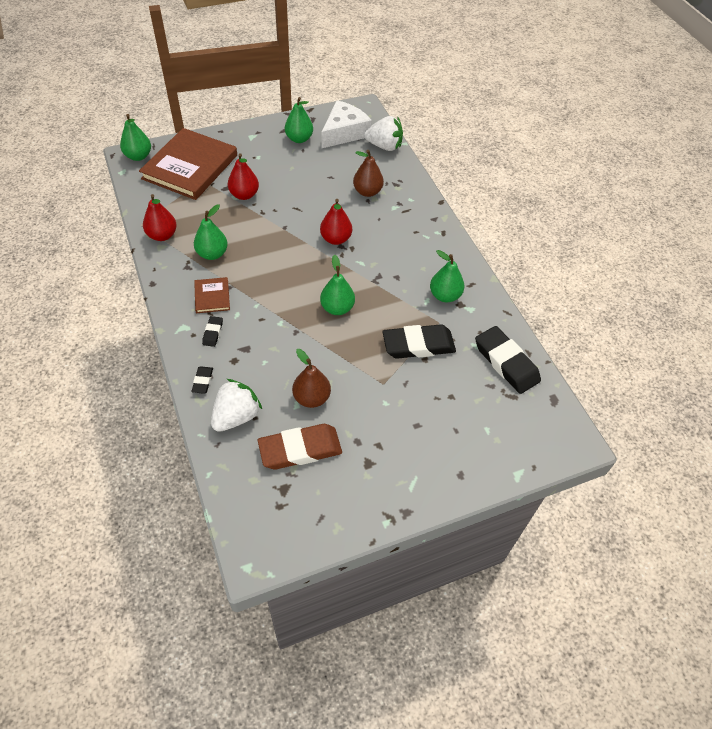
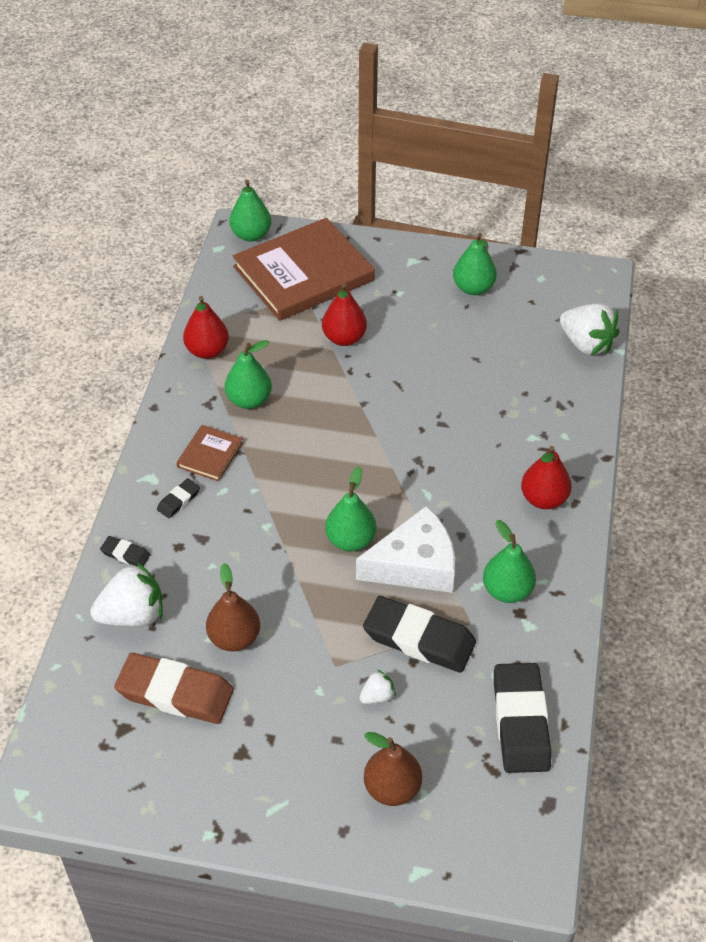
camera: 35 degrees right, 5 degrees down
black eraser [191,366,213,394] -> black eraser turned 75 degrees clockwise [100,536,150,567]
red pear [320,199,352,245] -> red pear moved to [521,446,572,509]
white cheese [322,100,372,148] -> white cheese moved to [356,506,455,593]
brown pear [353,150,384,197] -> brown pear moved to [364,732,422,806]
none -> white strawberry [360,670,396,704]

